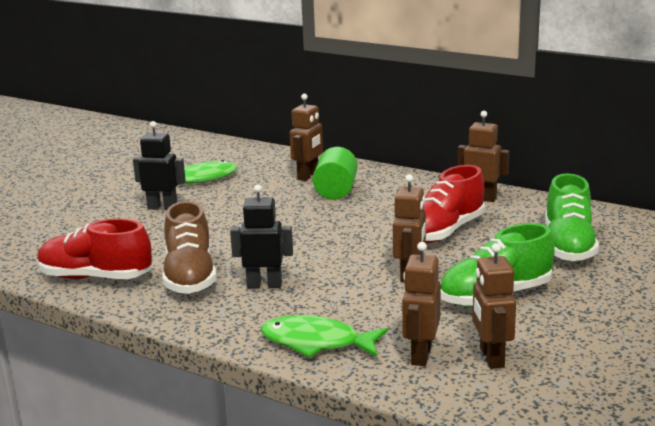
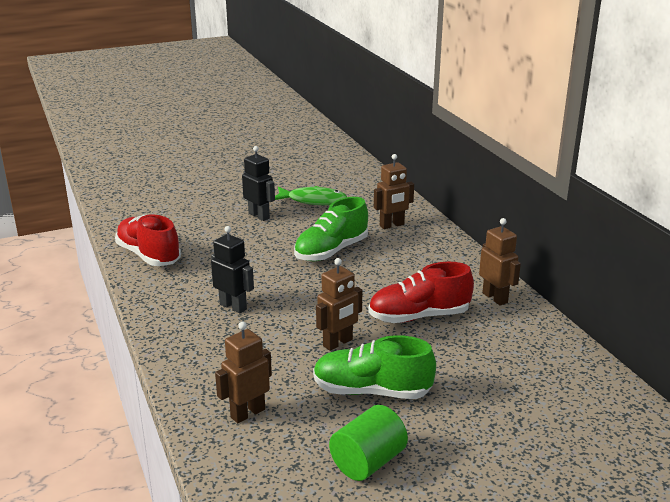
camera: 35 degrees right, 5 degrees up
brown shoe [162,201,216,294] -> none
green fish [261,315,388,358] -> none
green cylinder [313,147,358,199] -> green cylinder moved to [329,405,408,481]
brown robot [472,243,516,369] -> none
green shoe [545,173,599,262] -> green shoe moved to [294,197,368,261]

